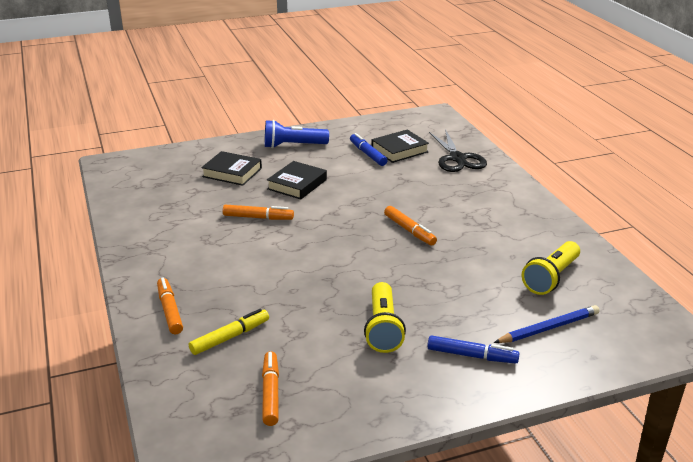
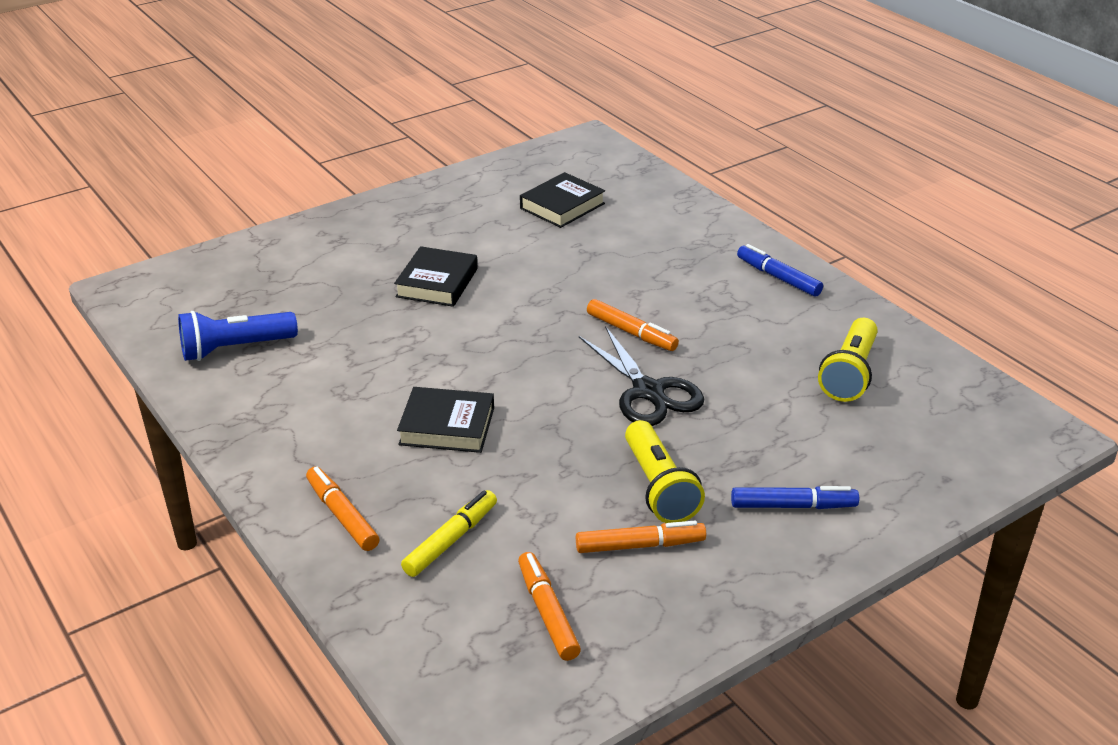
camera: 15 degrees left, 5 degrees up
black book [201,151,262,186] -> black book moved to [397,387,494,453]
orange marker [223,205,294,220] -> orange marker moved to [576,521,706,553]
blue flashlight [265,120,329,148] -> blue flashlight moved to [178,311,298,361]
blue marker [350,133,388,166] -> blue marker moved to [737,244,823,297]
black scissors [429,129,487,172] -> black scissors moved to [579,326,704,426]
blue pencil [494,305,600,343] -> none

